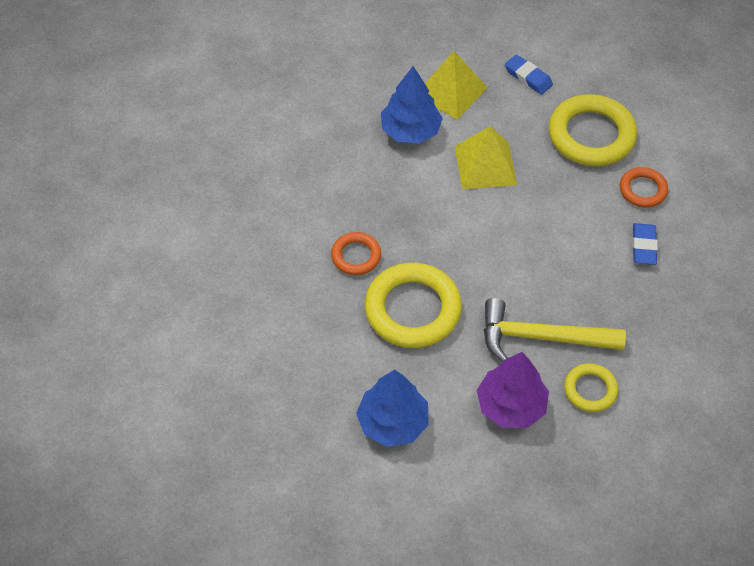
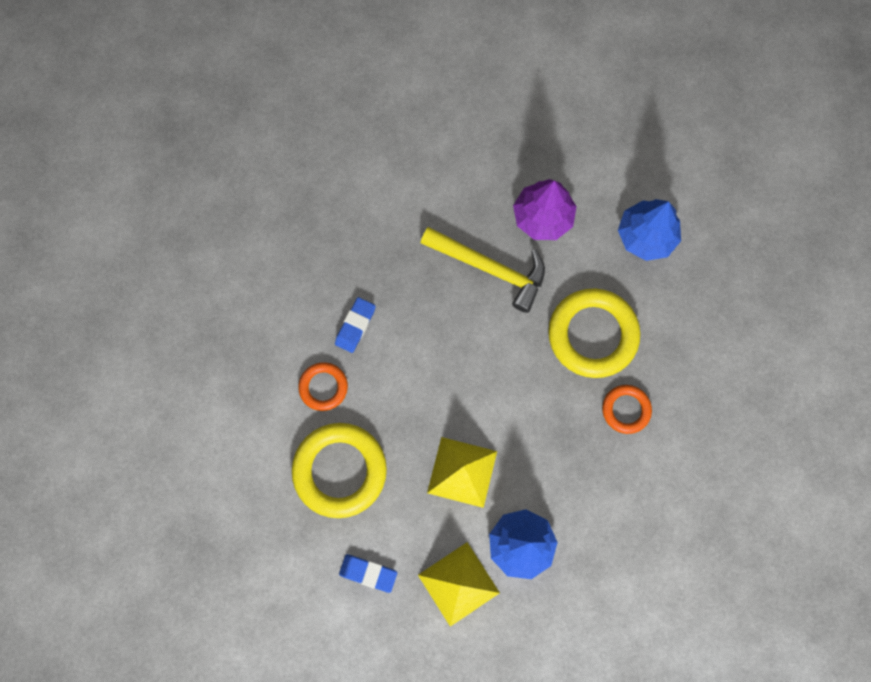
camera: 160 degrees left, 20 degrees up
blue eraser [505,54,553,95] -> blue eraser turned 45 degrees counterclockwise [339,554,397,593]
yellow ring [564,363,618,412] -> none

